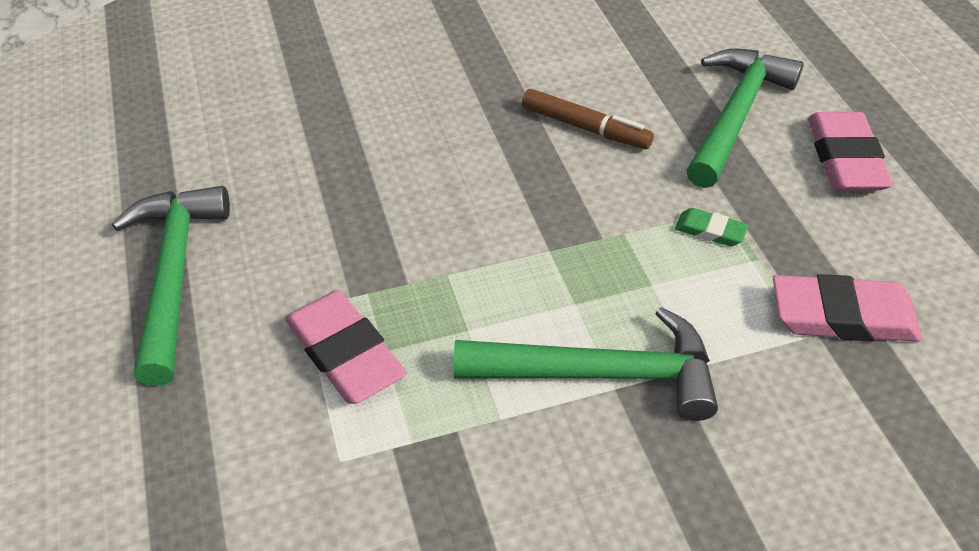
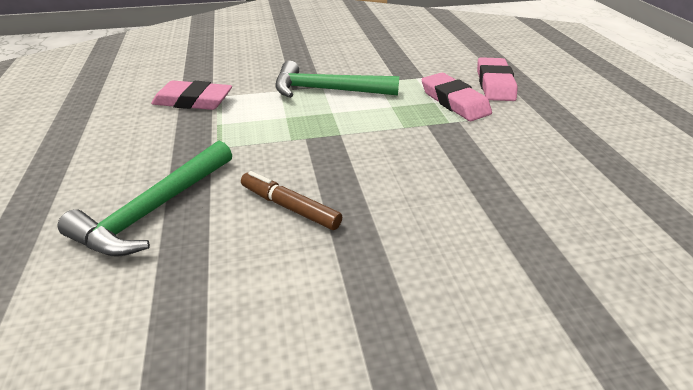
camera: 175 degrees left, 10 degrees down
green hammer [112,186,230,386] -> none
green eraser [675,208,749,246] -> none
pink eraser [808,112,893,190] -> pink eraser moved to [477,57,518,101]

